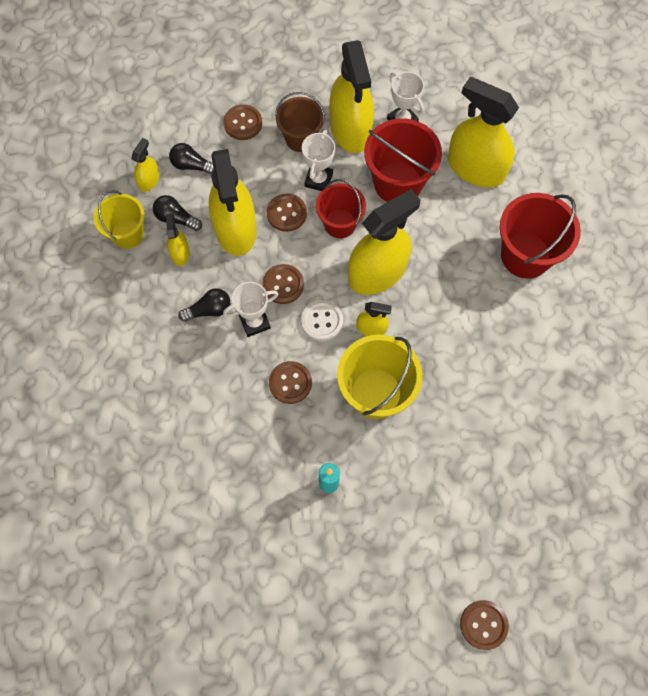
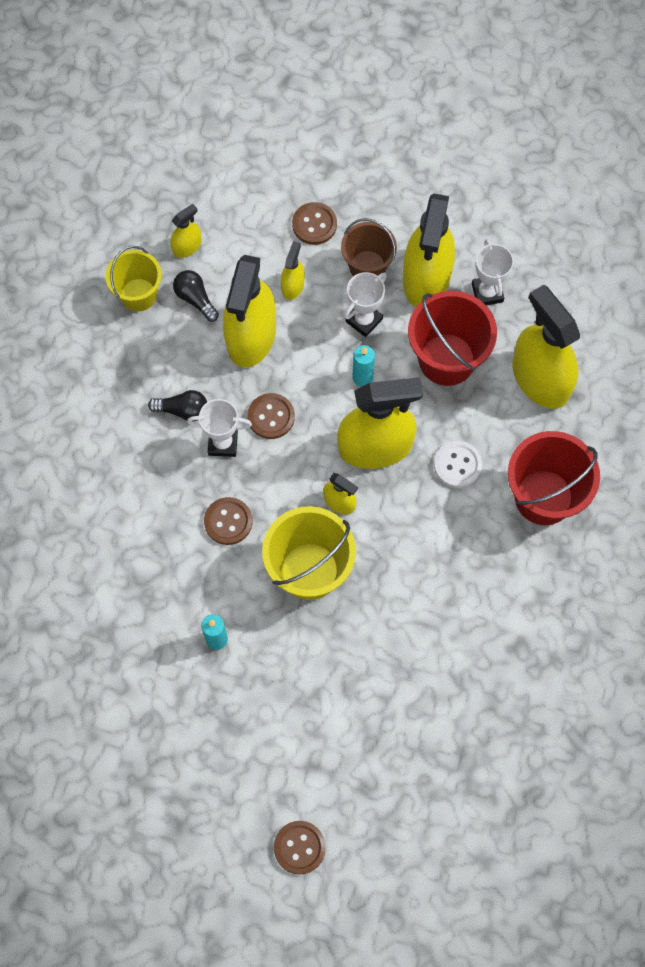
camera: 25 degrees right, 0 degrees up
yellow spray bottle [166,213,190,266] -> yellow spray bottle moved to [281,241,305,300]
black light bulb [169,143,214,174] -> none
brown button [267,193,307,232] -> none
white button [301,300,343,341] -> white button moved to [434,441,482,488]
red bucket [316,179,366,238] -> turquoise candle [352,345,375,387]

